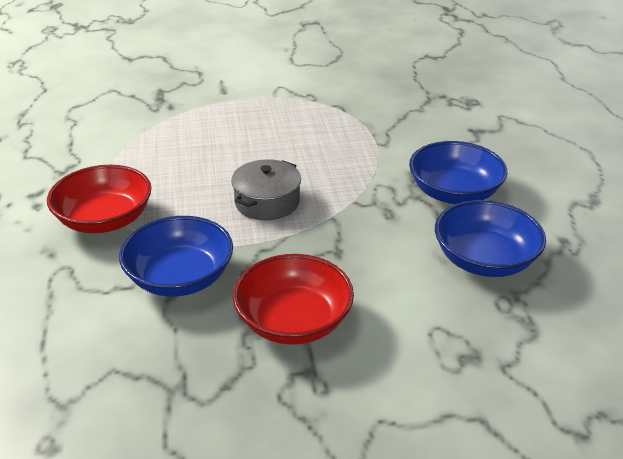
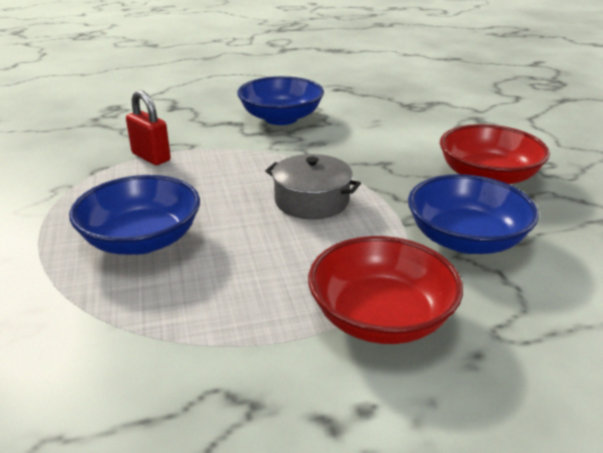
camera: 95 degrees left, 5 degrees down
blue bowl [435,200,546,277] -> blue bowl moved to [69,175,200,255]
none -> red padlock [126,90,171,165]

